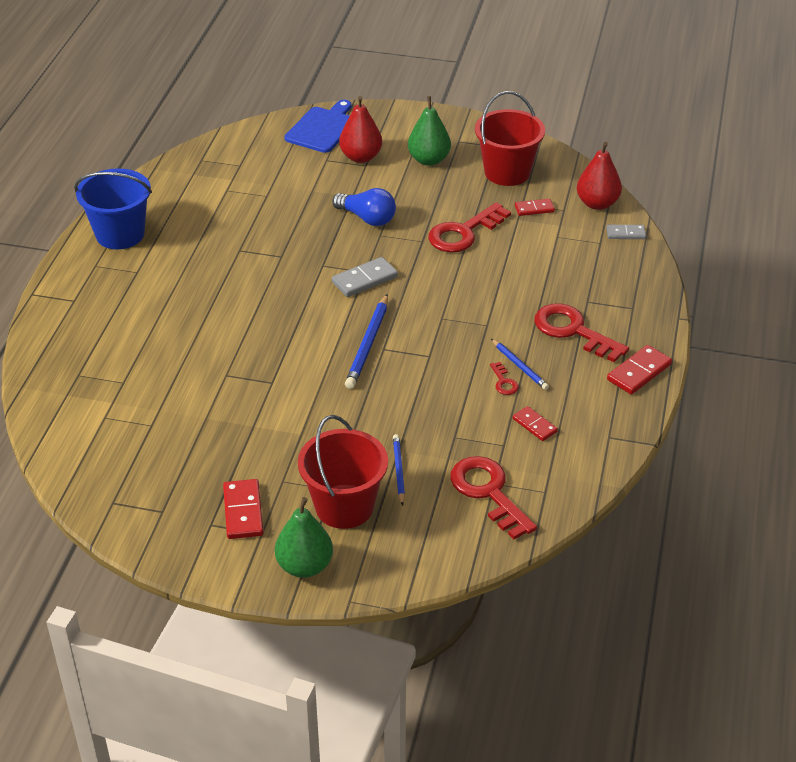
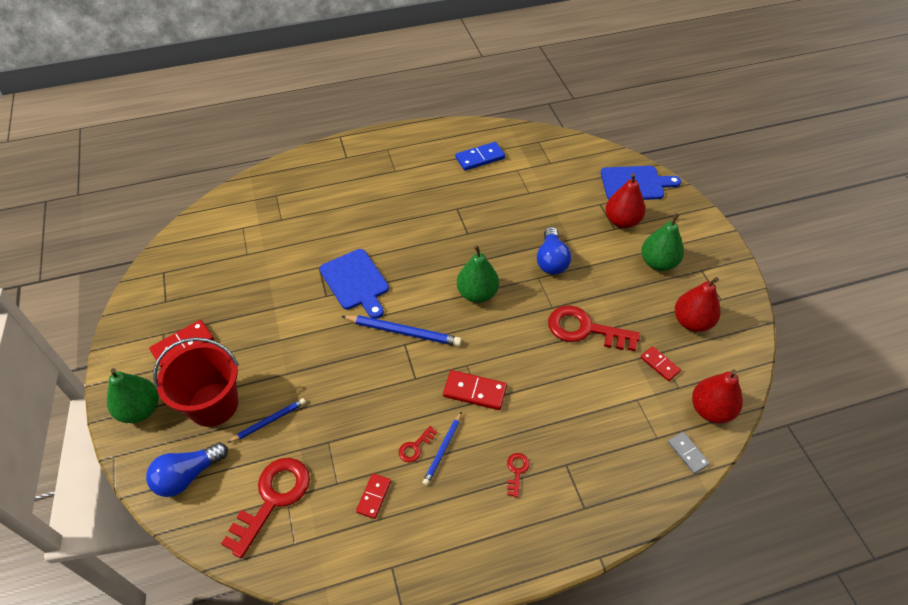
camera: 60 degrees right, 10 degrees up
blue bucket [74,169,152,249] -> none
grey domino [332,257,398,297] -> green pear [457,245,499,303]
blue pencil [345,294,388,389] -> blue pencil turned 150 degrees counterclockwise [341,315,462,346]
red bucket [475,91,545,186] -> red pear [675,277,720,332]
red key [534,303,629,362] -> red key [507,453,530,498], size x0.45
red domino [607,345,672,395] -> red domino moved to [443,370,507,410]
none -> blue light bulb [146,442,228,497]
none -> blue cutting board [320,249,389,319]
none -> blue domino [455,142,505,171]

